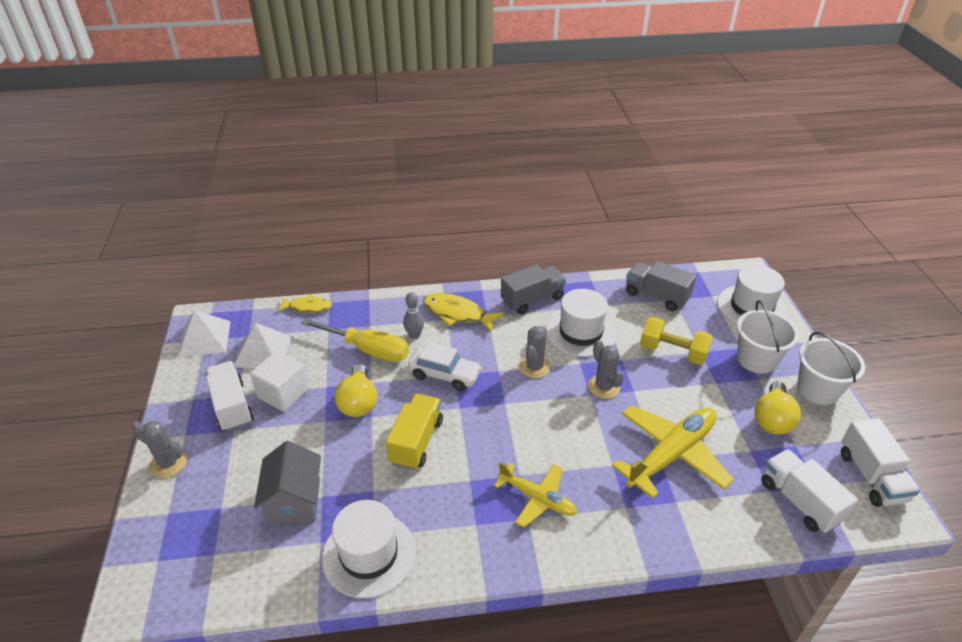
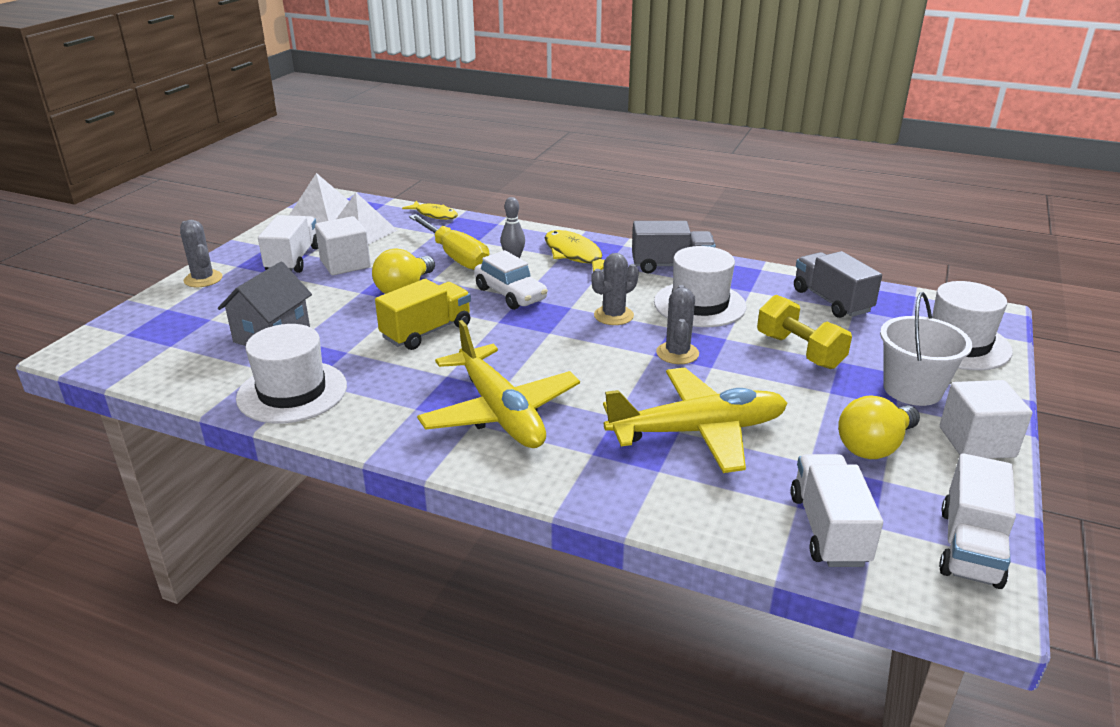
camera: 30 degrees right, 10 degrees down
yellow plane [494,462,577,528] -> yellow plane [417,320,580,448], size x1.63
white bucket [797,332,865,405] -> white cube [940,380,1032,459]

